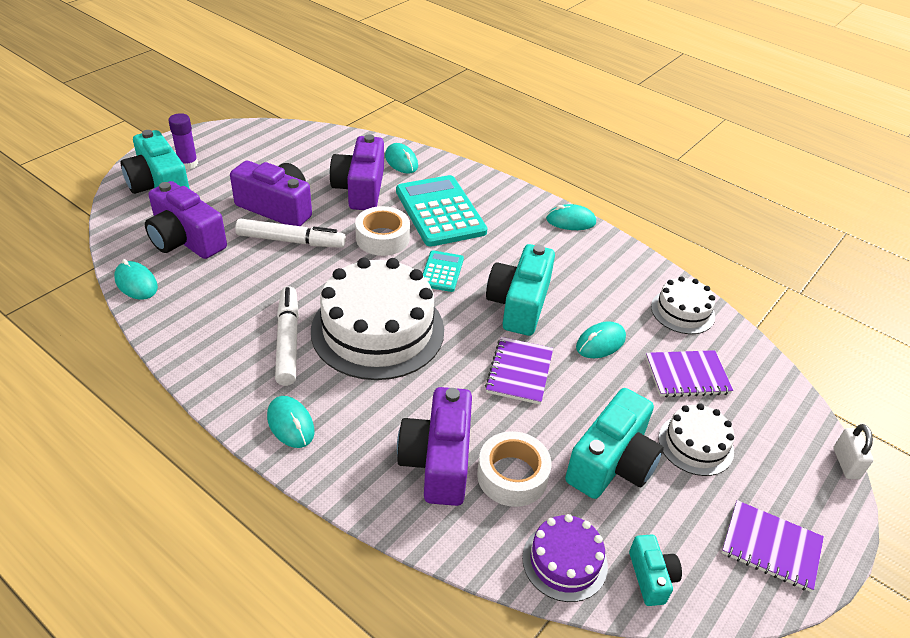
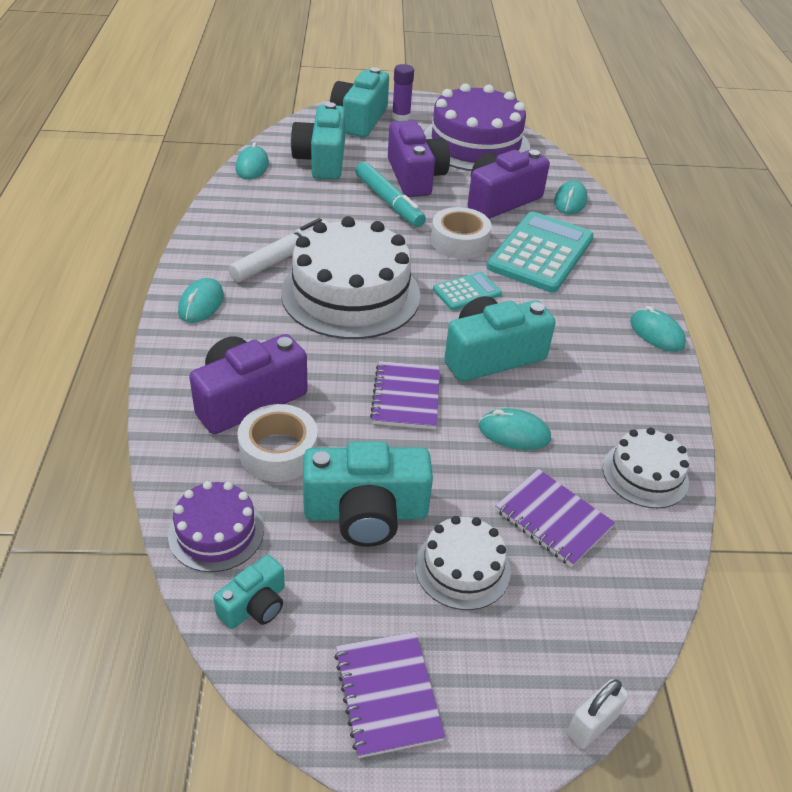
camera: 50 degrees right, 0 degrees up
purple camera [145,181,227,259] -> turquoise camera [291,102,345,180]
white marker [235,219,346,248] -> turquoise marker [355,162,426,227]
purple notebook [485,337,553,405] -> purple notebook turned 60 degrees counterclockwise [370,361,440,429]
none -> purple cake [424,84,530,171]

